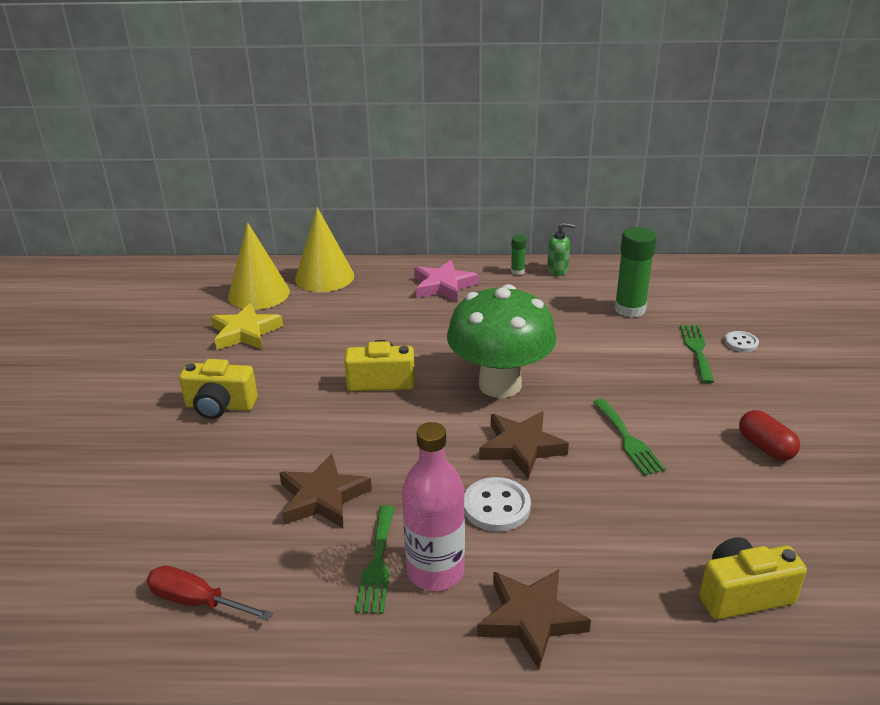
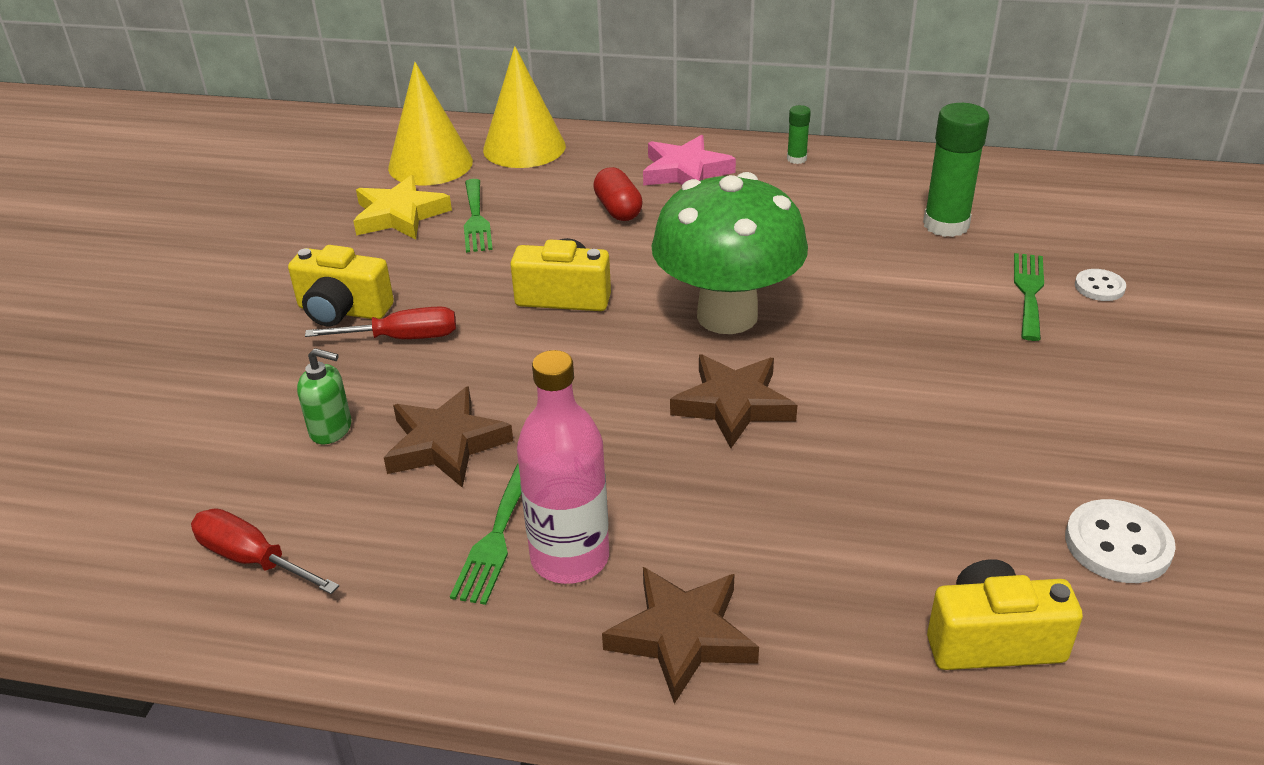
camera: 10 degrees right, 5 degrees up
white button [464,477,531,532] -> white button moved to [1065,499,1176,583]
green soap dispenser [547,222,575,276] -> green soap dispenser moved to [297,348,351,444]
green fork [593,399,665,476] -> green fork moved to [464,179,493,253]
red capsule [739,410,800,461] -> red capsule moved to [593,167,643,221]
none -> red screwdriver [305,306,456,339]

